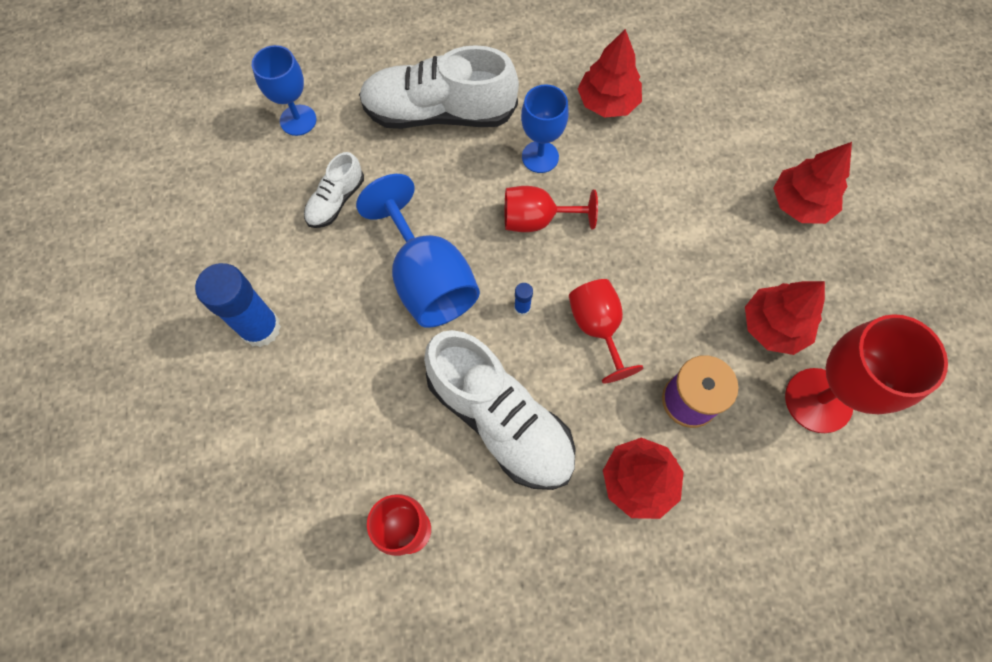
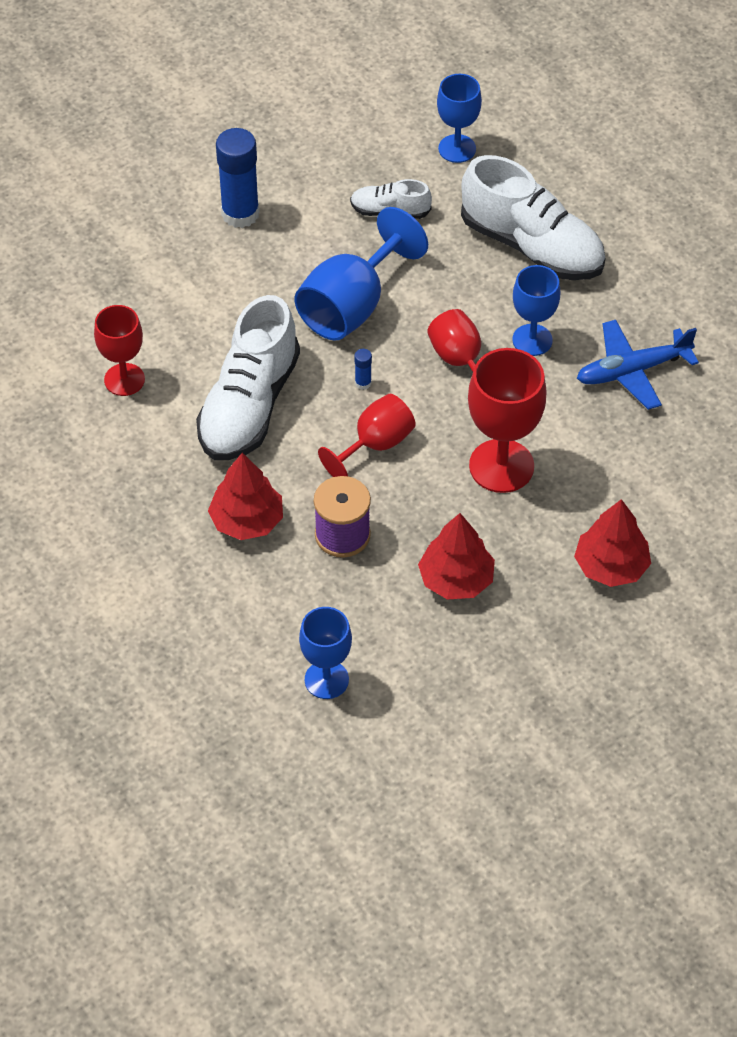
camera: 65 degrees right, 15 degrees down
white shoe [359,45,519,129] -> white shoe turned 150 degrees clockwise [461,155,605,280]
red tree [578,29,642,117] -> blue plane [577,320,699,410]
red goblet [785,314,948,433] -> red goblet moved to [468,348,547,493]
none -> blue goblet [299,607,352,699]

